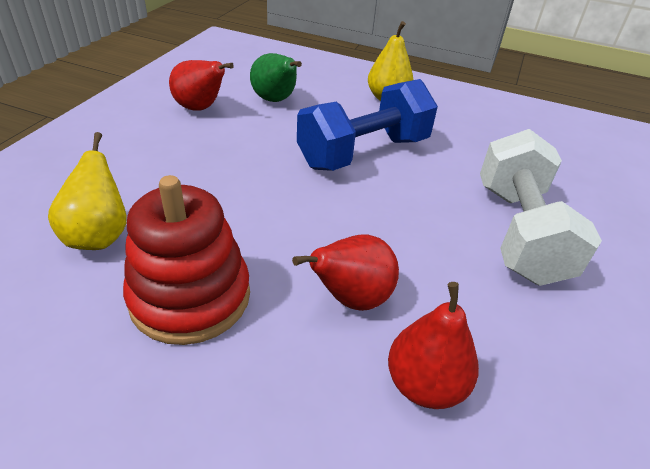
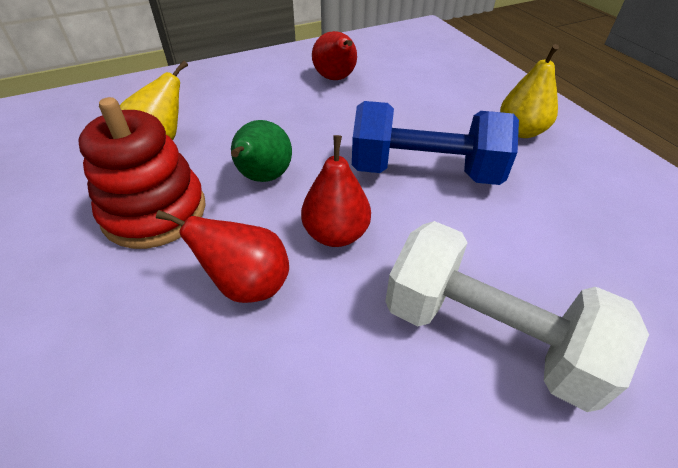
camera: 45 degrees right, 5 degrees up
green pear [250,53,302,102] -> green pear moved to [231,120,292,182]
red pear [388,282,479,409] -> red pear moved to [301,135,371,247]
white dumbbell [480,129,602,286] -> white dumbbell turned 75 degrees clockwise [385,221,649,412]

